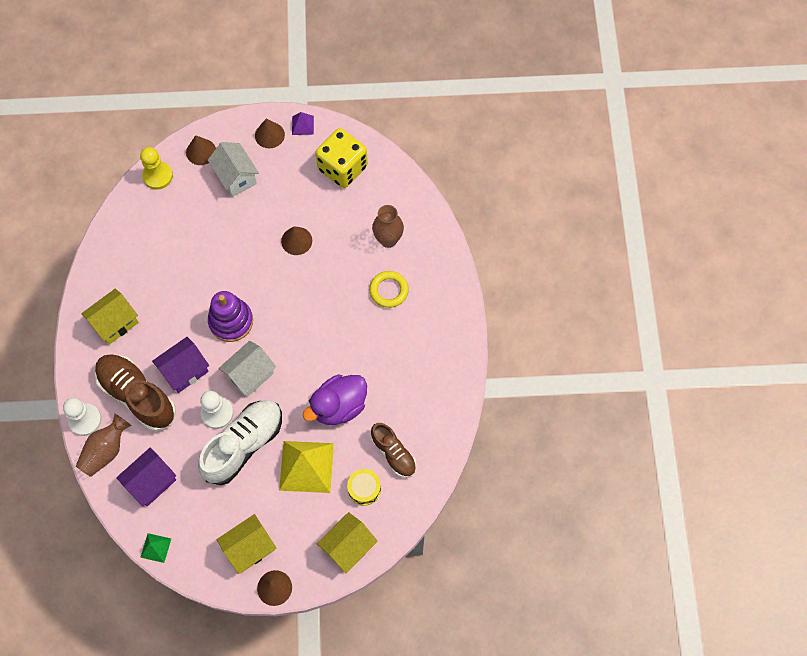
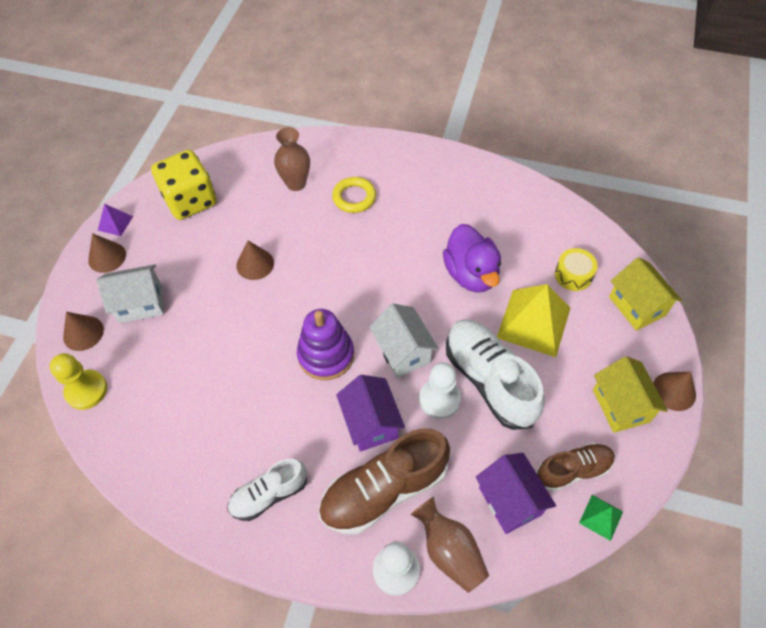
camera: 70 degrees left, 10 degrees down
yellow house [81,288,139,345] -> white shoe [227,459,307,521]
brown shoe [371,423,416,478] -> brown shoe moved to [537,443,615,492]

